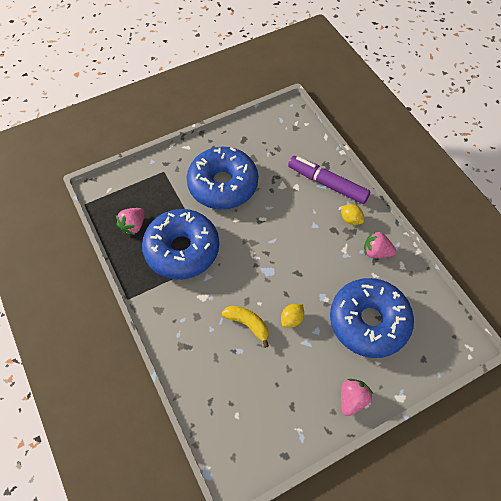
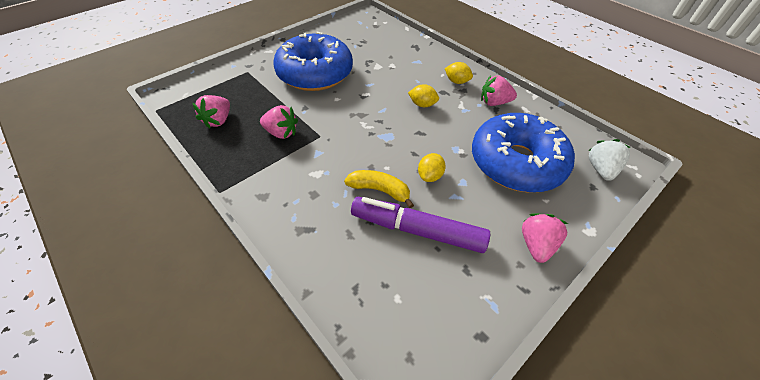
camera: 15 degrees left, 10 degrees down
blue donut [142,209,219,280] -> pink strawberry [260,105,298,139]
purple marker [288,156,371,204] -> purple marker moved to [351,197,490,253]
none -> yellow lemon [408,84,439,107]
none -> white strawberry [588,139,630,181]

